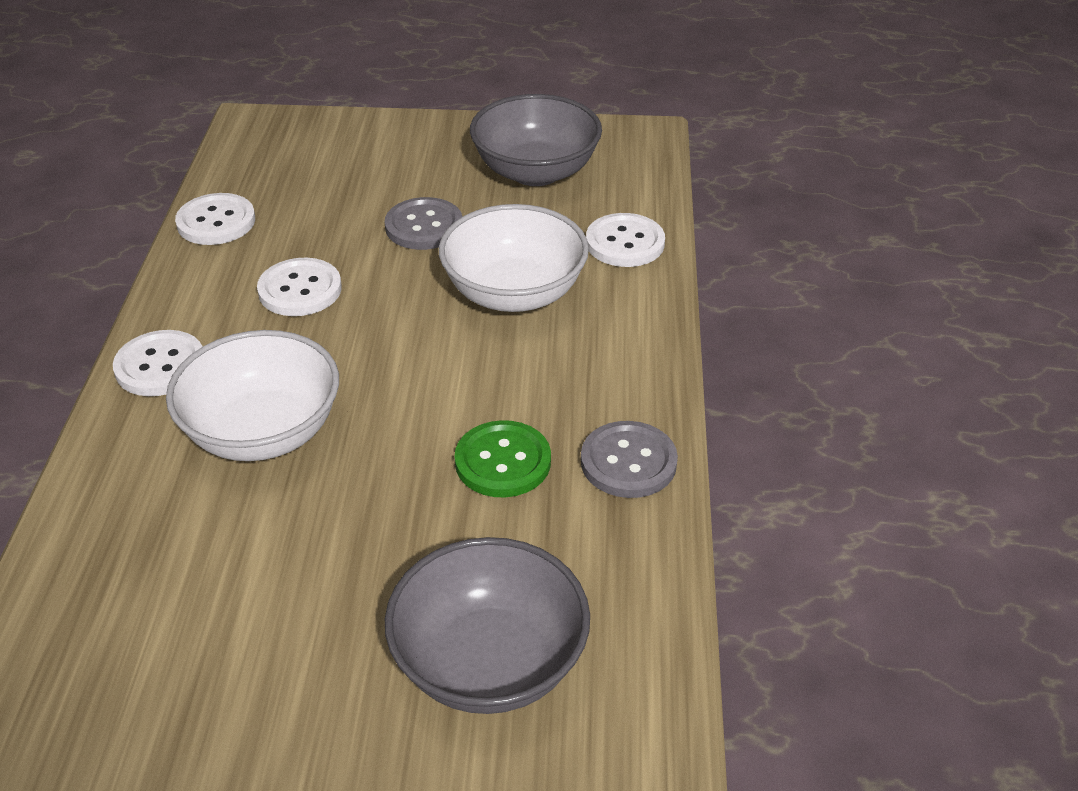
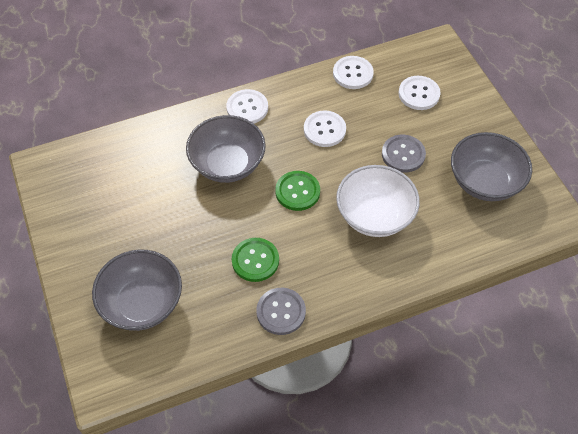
camera: 65 degrees right, 15 degrees up
white bowl [166,330,339,461] -> grey bowl [186,115,266,183]
white button [586,213,665,267] -> white button moved to [399,76,441,110]
none -> green button [275,171,320,211]

